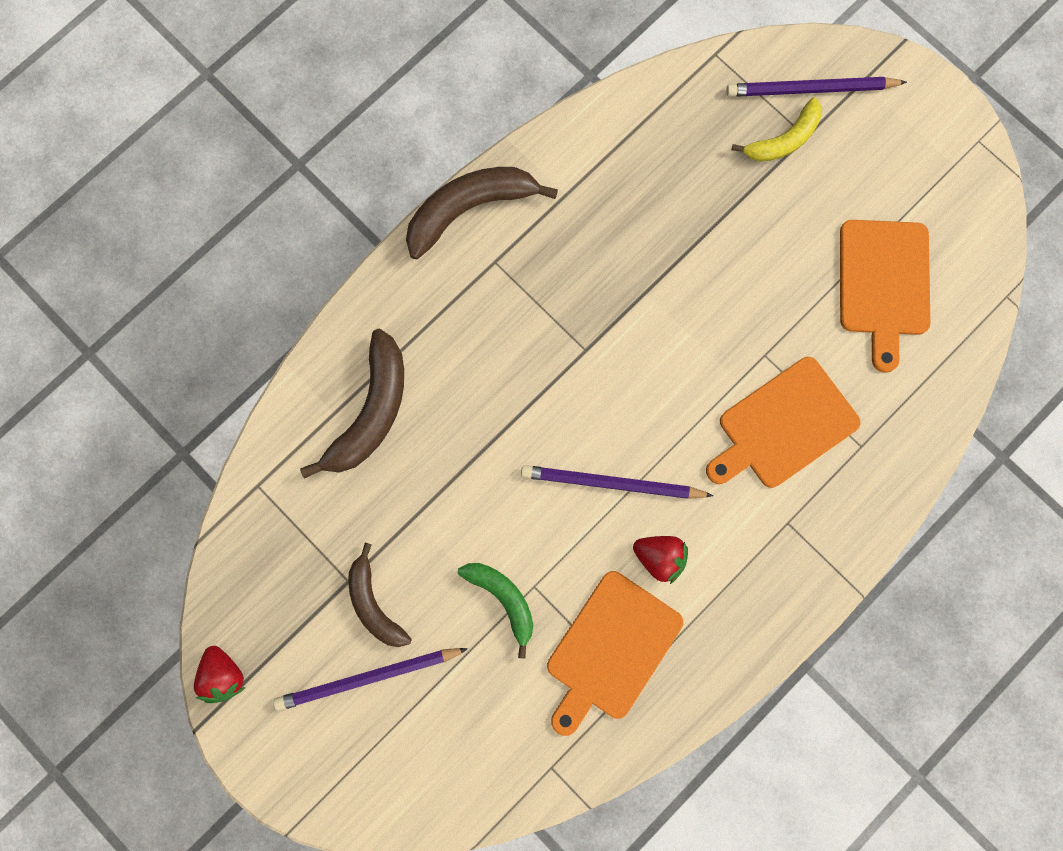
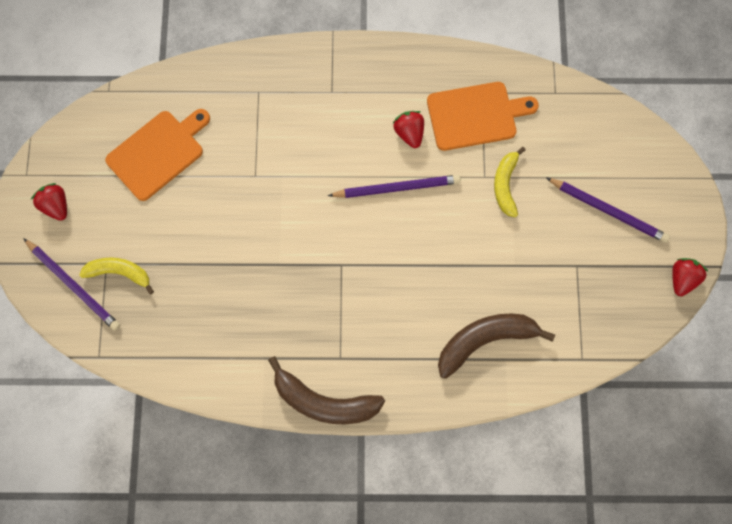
camera: 135 degrees left, 5 degrees down
brown banana [348,543,412,647] -> none
green banana [458,563,533,659] -> yellow banana [494,147,525,218]
purple pencil [521,465,714,499] -> purple pencil turned 60 degrees counterclockwise [328,175,461,198]
orange cutting board [706,357,861,488] -> none
none -> red strawberry [31,183,67,221]

